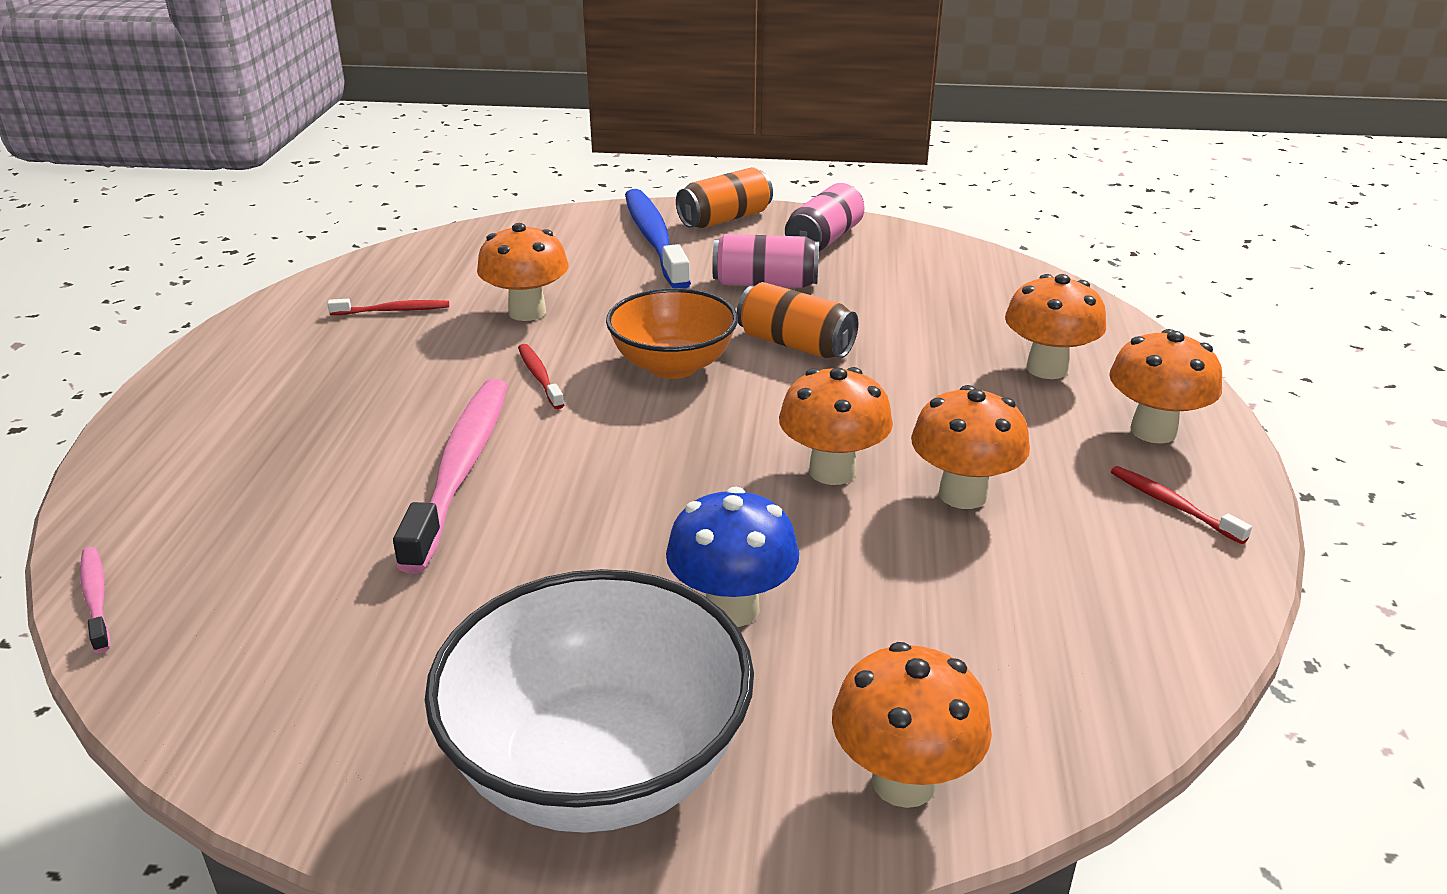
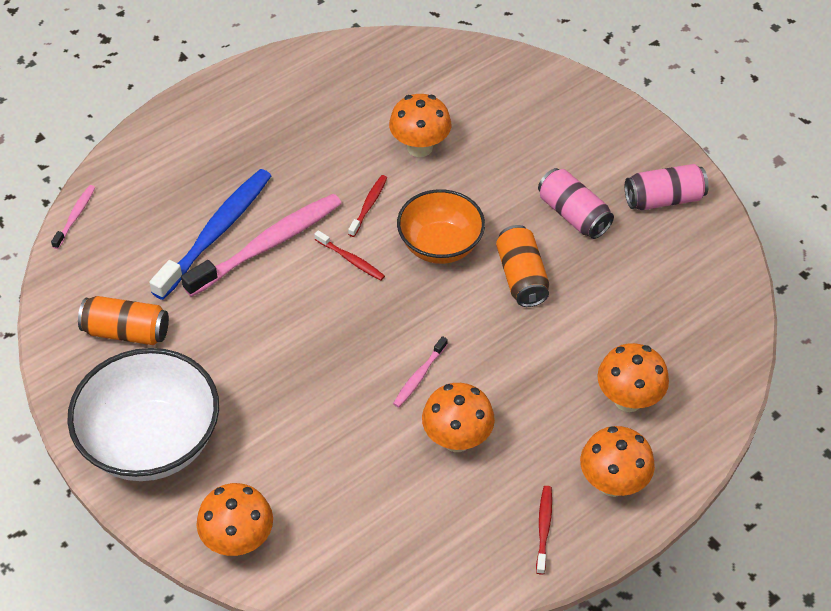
camera: 45 degrees right, 20 degrees up
red toothbrush [327,299,449,315] -> red toothbrush moved to [314,230,385,280]
blue toothbrush [625,189,691,289] -> blue toothbrush moved to [149,169,271,300]
blue mushroom [666,487,799,627] -> none
orange can [676,167,773,228] -> orange can moved to [78,296,169,345]
orange mushroom [779,367,893,485] -> pink toothbrush [393,336,448,408]

